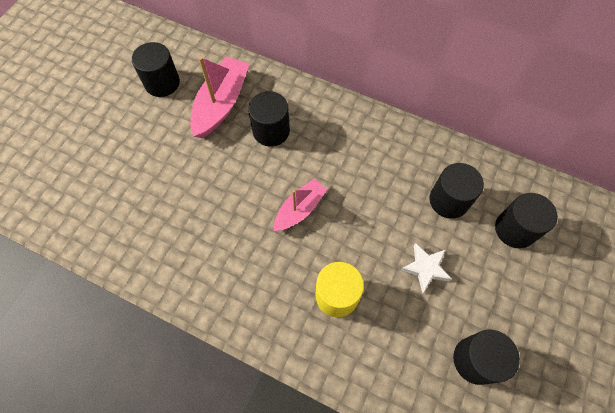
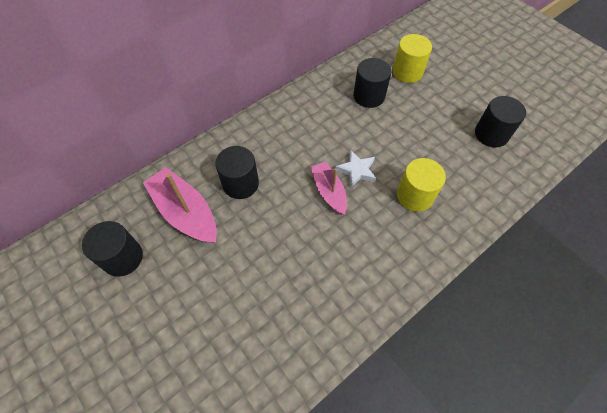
camera: 65 degrees left, 5 degrees down
white star [400,243,452,293] -> white star moved to [336,150,376,188]
black cylinder [495,193,558,249] -> yellow cylinder [393,34,432,83]

